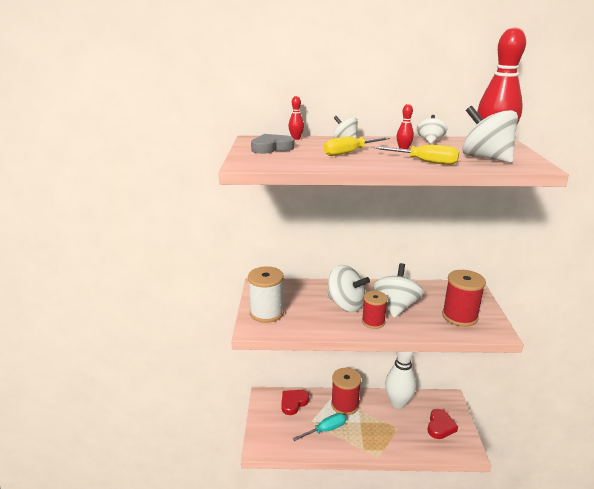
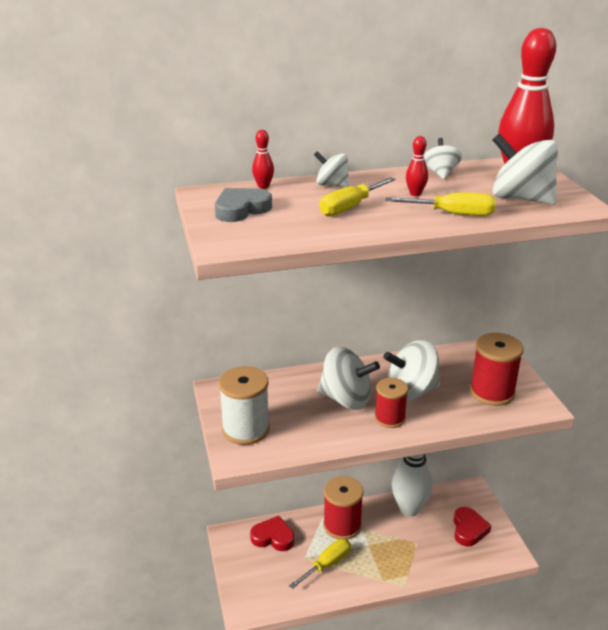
camera: 15 degrees left, 5 degrees up
red heart [282,390,309,415] -> red heart turned 75 degrees clockwise [250,516,294,551]
turquoise screwdriver [293,413,346,441] -> yellow screwdriver [289,539,351,589]
white spinning top [374,263,424,318] -> white spinning top turned 105 degrees counterclockwise [383,340,440,401]

